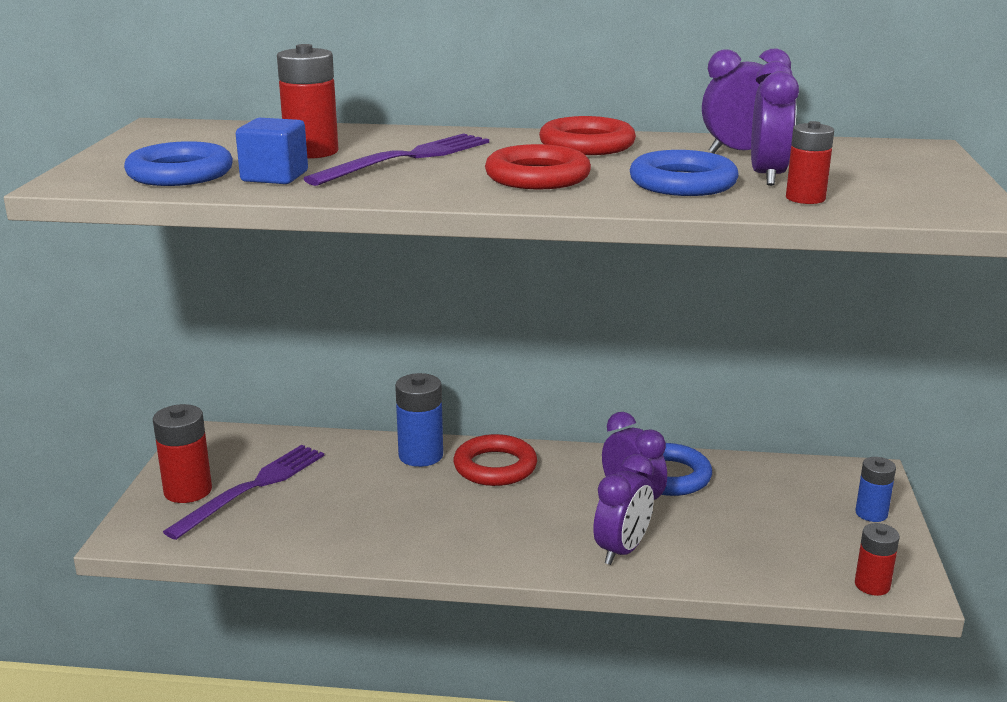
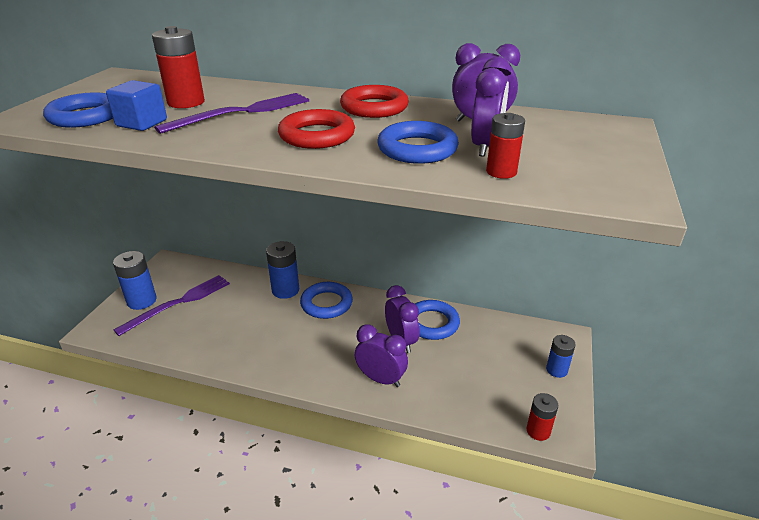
camera: 10 degrees right, 10 degrees up
red battery [153,404,212,503] -> blue battery [113,251,157,310]
red ring [454,434,537,486] -> blue ring [300,282,353,319]
purple clock [593,454,654,565] -> purple clock turned 105 degrees counterclockwise [355,324,408,387]

